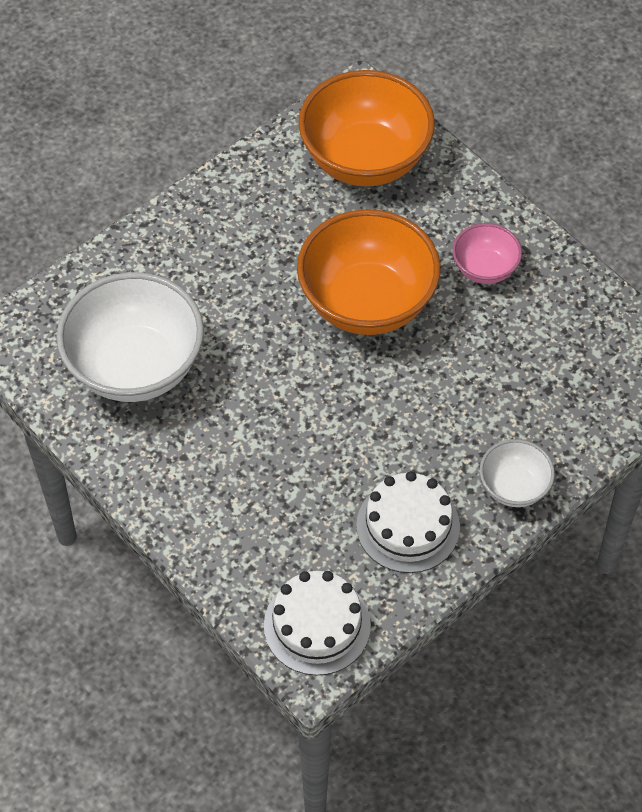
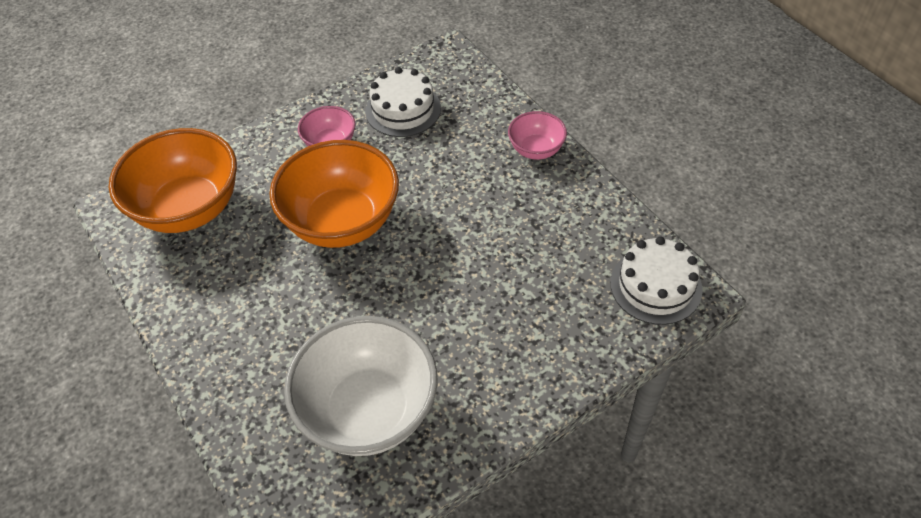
camera: 80 degrees left, 5 degrees down
white cake [356,471,460,573] -> white cake moved to [365,67,441,137]
white bowl [480,439,555,507] -> pink bowl [508,111,567,160]

